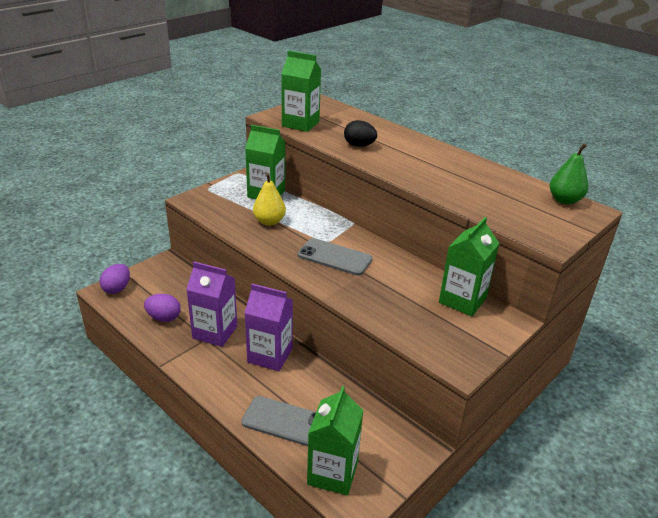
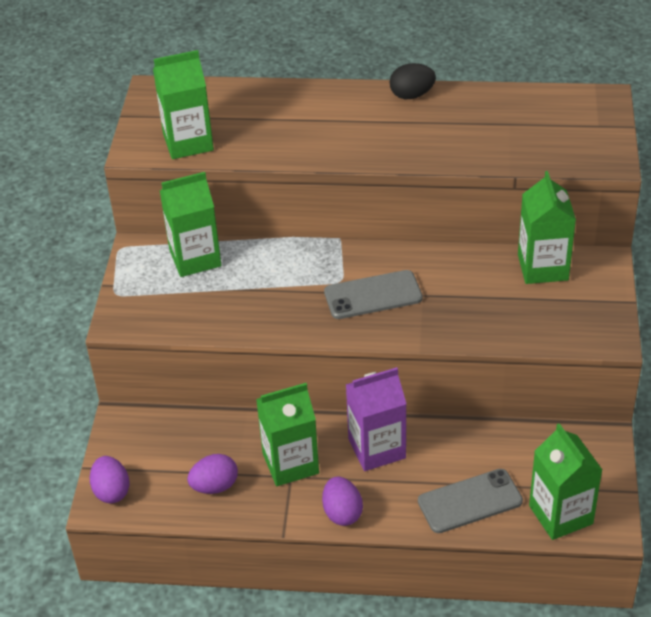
camera: 35 degrees left, 10 degrees up
purple carton [186,262,237,347] -> green carton [256,383,319,486]
yellow pear [253,173,286,226] -> none
black egg [344,120,377,147] -> black egg moved to [390,63,436,99]
green pear [550,143,588,204] -> none
none -> purple egg [322,477,363,526]

